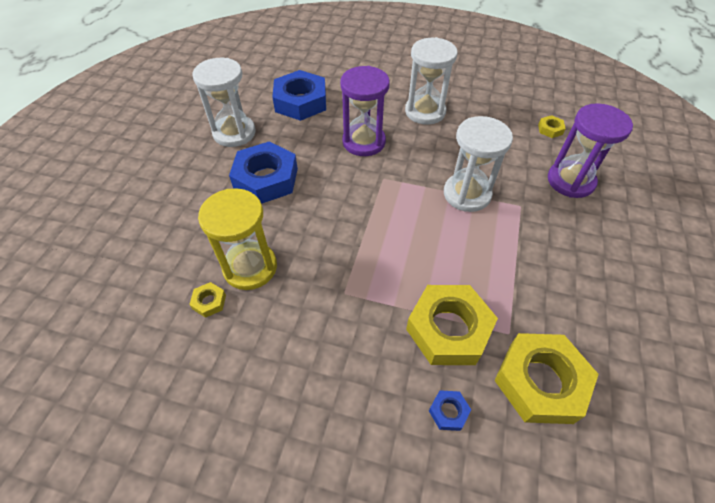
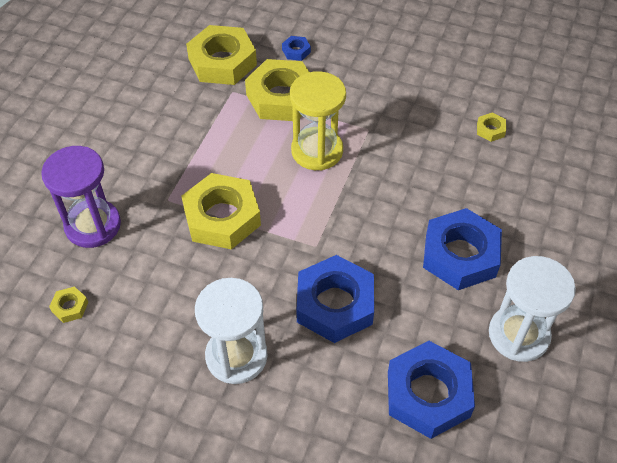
camera: 175 degrees left, 0 degrees up
yellow hourglass [198,188,277,290] -> yellow hourglass moved to [290,71,346,170]
purple hourglass [340,66,390,156] -> blue nut [297,255,374,343]
white hourglass [444,116,513,212] -> yellow nut [181,173,261,250]

